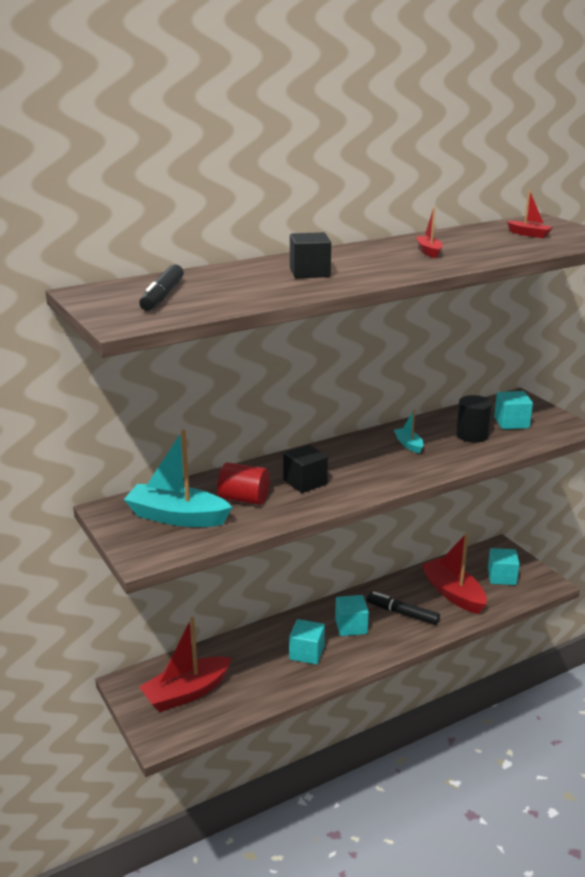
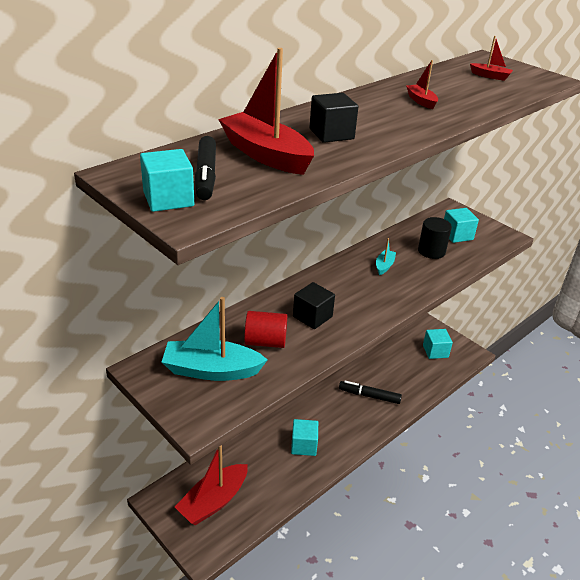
camera: 15 degrees left, 10 degrees up
turquoise cube [335,595,369,636] -> turquoise cube moved to [140,149,194,212]
turquoise boat [394,410,424,453] -> turquoise boat turned 60 degrees clockwise [376,238,396,275]
red boat [422,533,487,614] -> red boat moved to [218,48,314,175]

